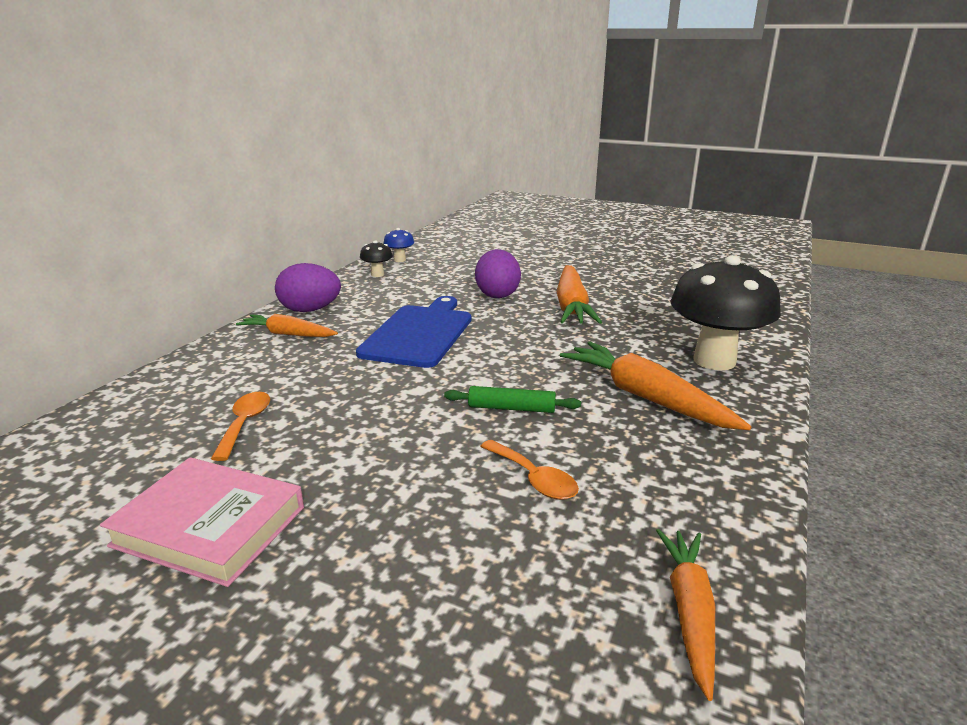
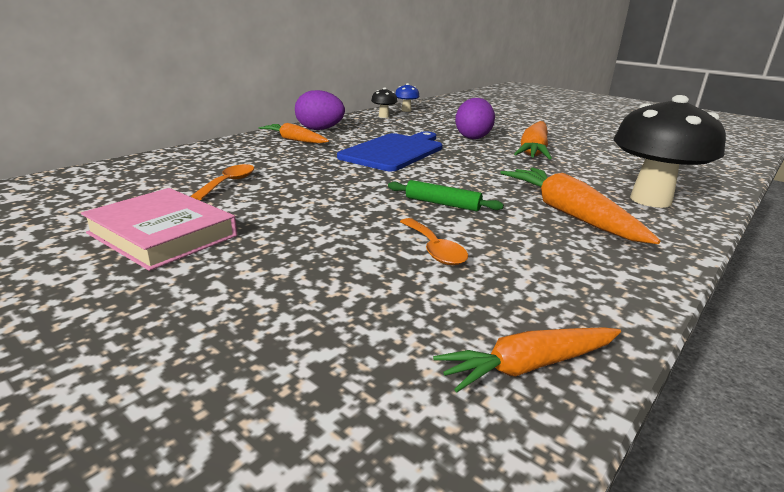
camera: 15 degrees right, 0 degrees up
orange carrot [656,529,715,701] -> orange carrot turned 135 degrees counterclockwise [433,327,621,392]

